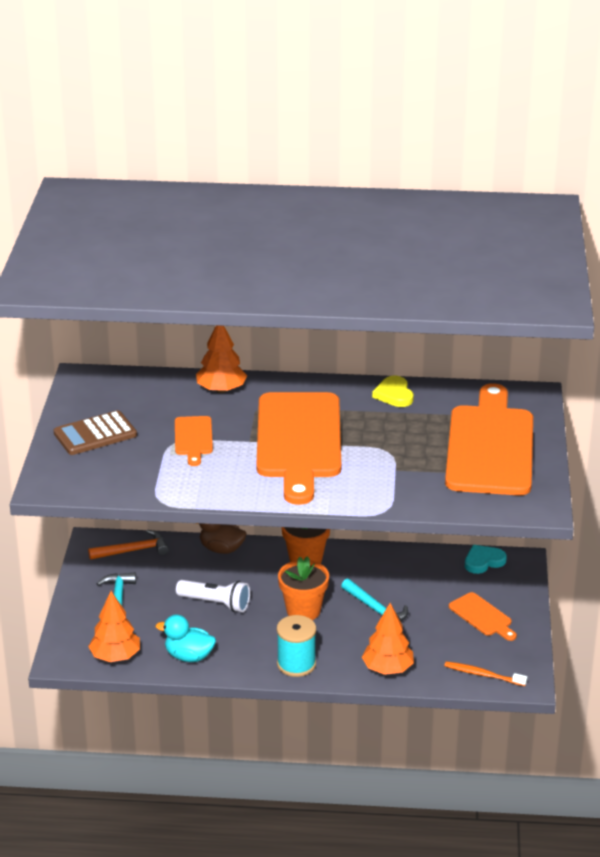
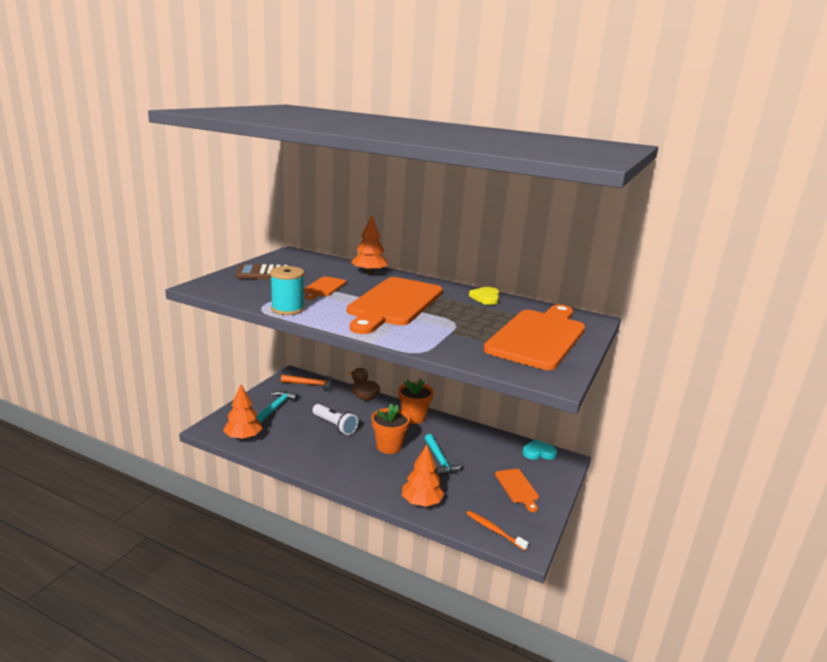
camera: 20 degrees right, 10 degrees down
turquoise duck [156,615,216,662] -> none
turquoise spool [277,615,316,677] -> turquoise spool moved to [270,266,304,315]

